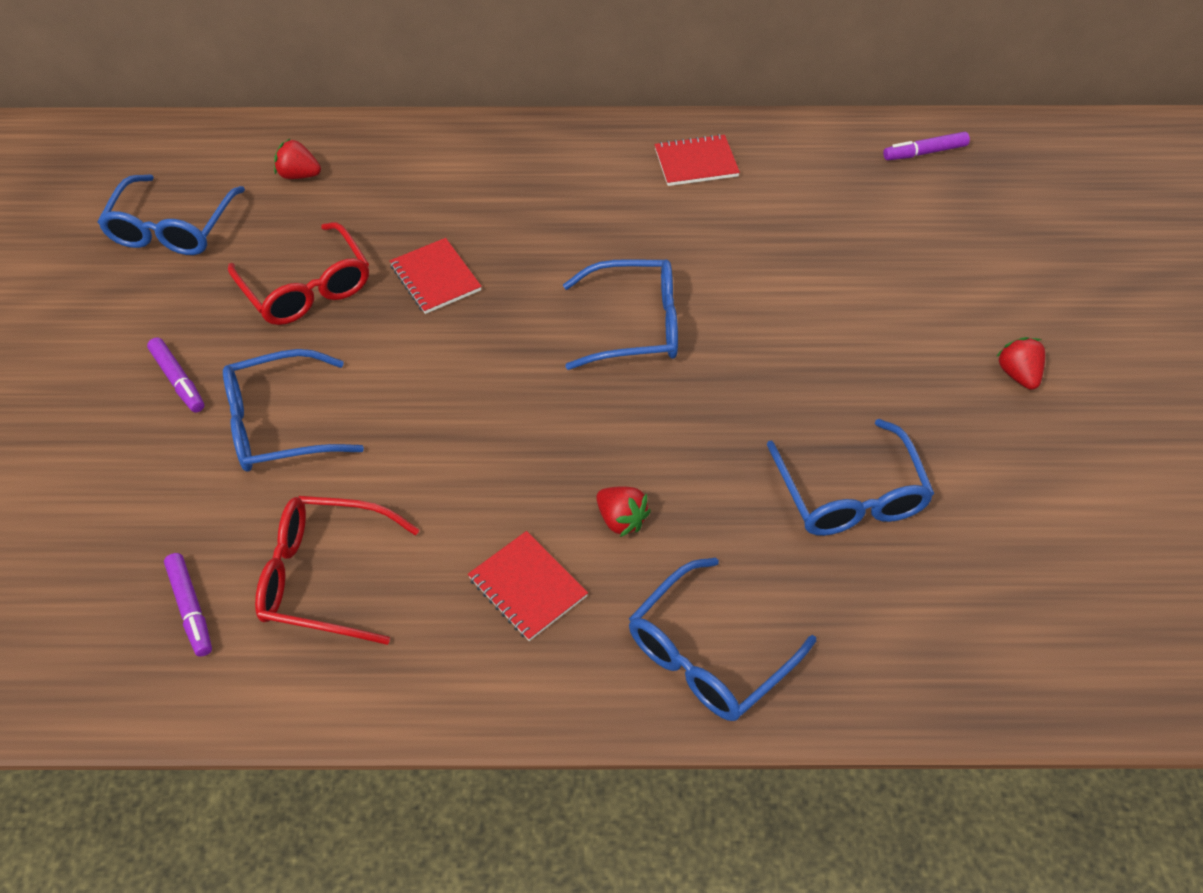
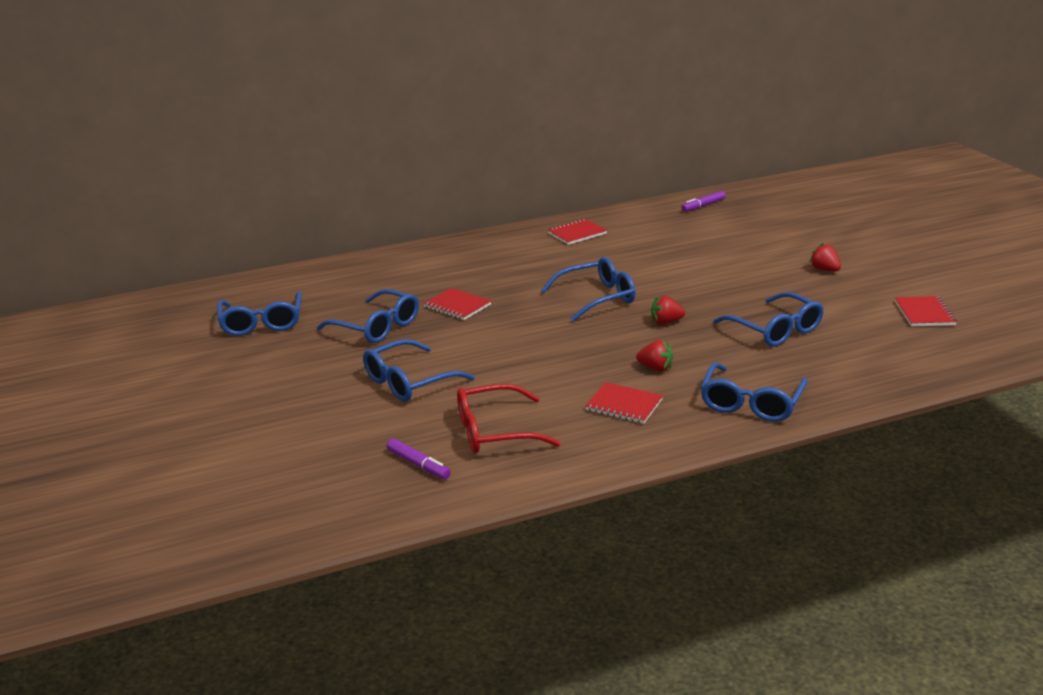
camera: 20 degrees left, 25 degrees down
purple marker [147,338,204,413] -> none
red glasses [228,222,369,325] -> blue glasses [317,289,419,343]
red strawberry [274,139,321,179] -> red strawberry moved to [651,295,685,324]
none -> red notebook [895,296,957,327]

